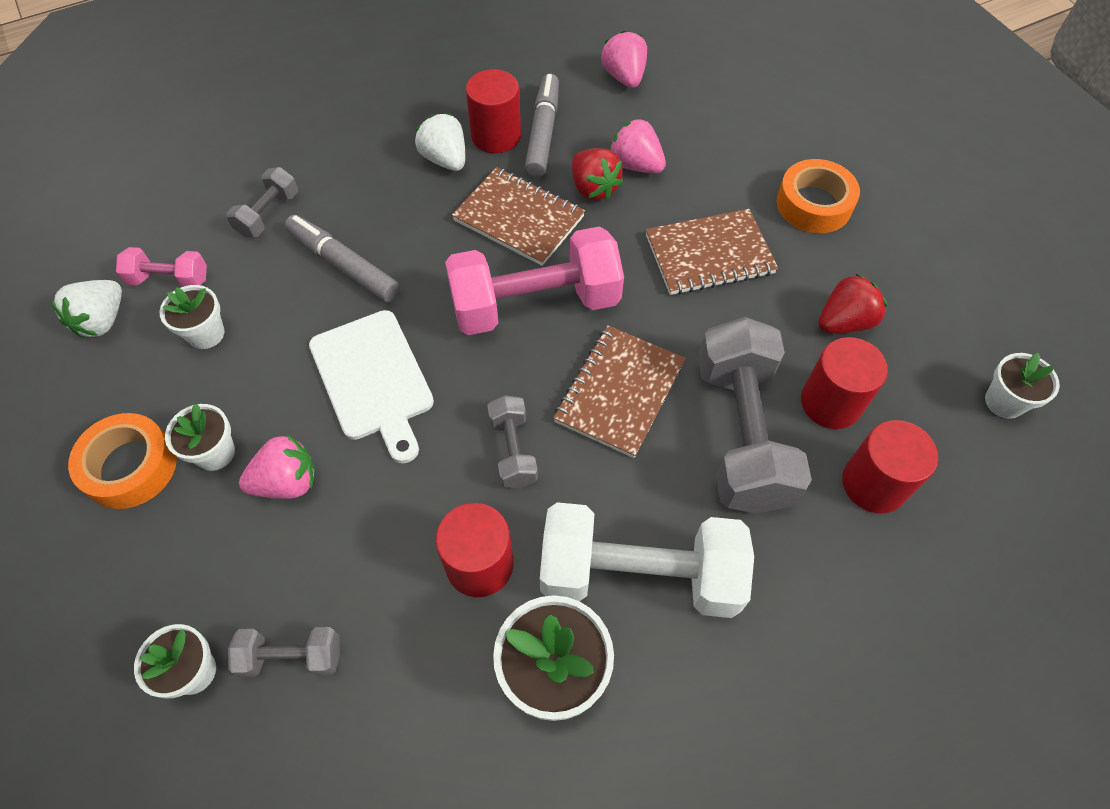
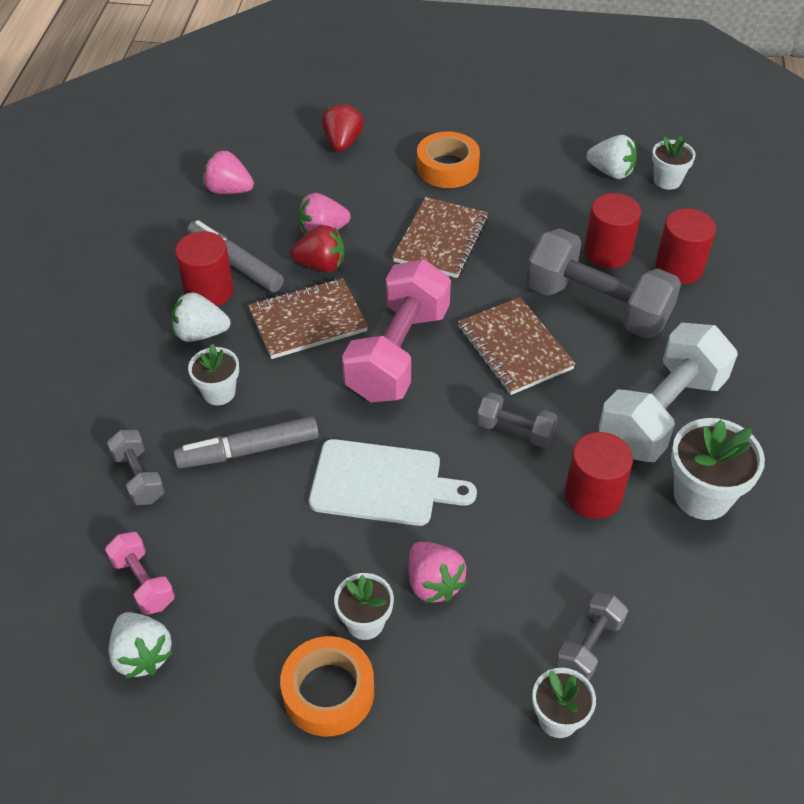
camera: 55 degrees left, 10 degrees down
pink dumbbell [116,247,207,287] -> pink dumbbell turned 75 degrees counterclockwise [105,532,175,615]
white flower pot [160,285,225,349] -> white flower pot moved to [188,344,239,405]
pink strawberry [239,435,315,499] -> pink strawberry turned 135 degrees clockwise [409,542,467,603]
red strawberry [819,273,887,333] -> red strawberry moved to [322,103,364,152]
none -> white strawberry [586,135,637,179]

